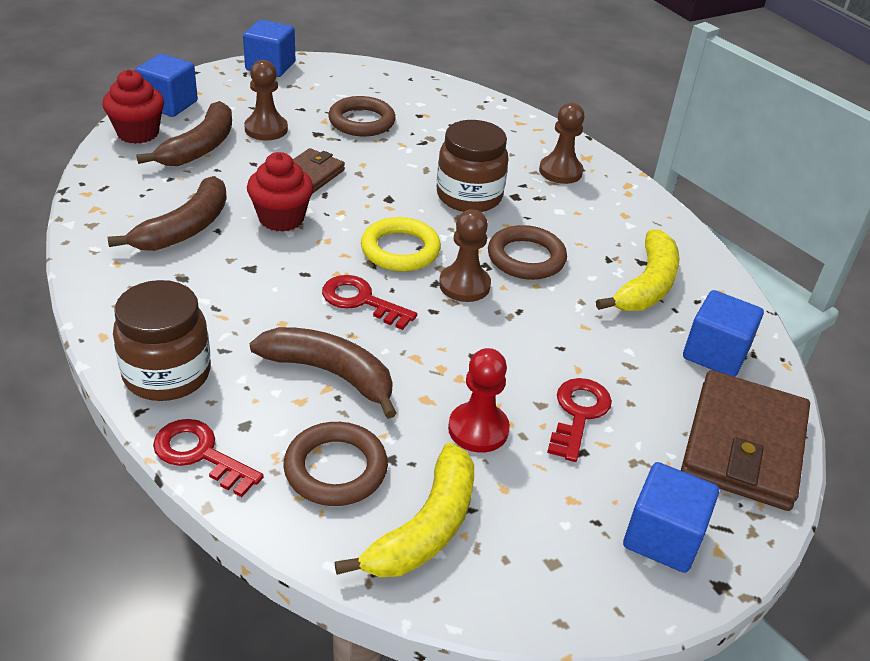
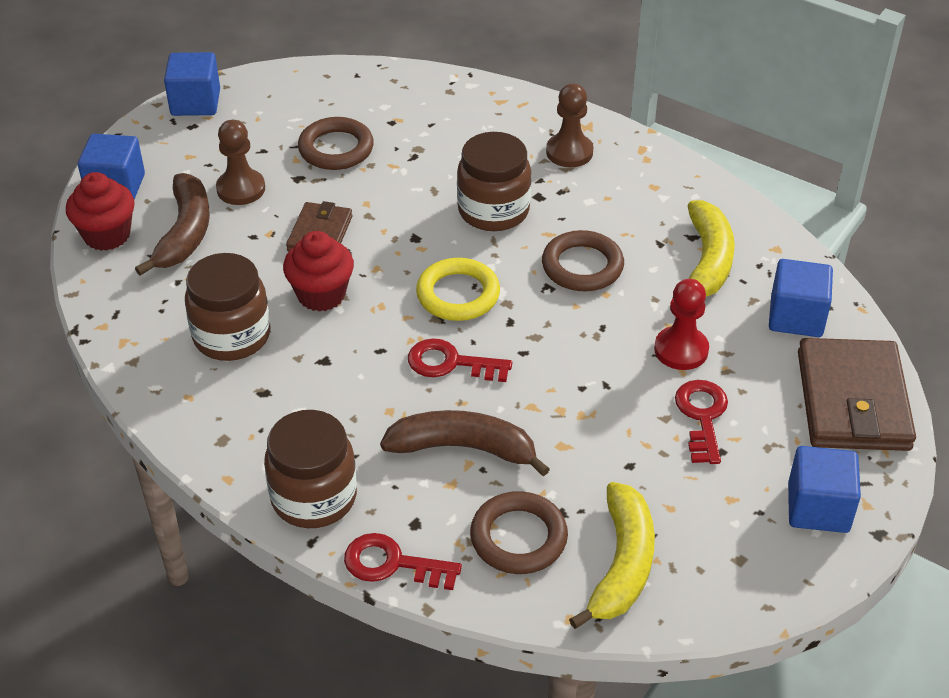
camera: 15 degrees left, 5 degrees up
brown banana [108,176,227,251] -> brown jar [185,253,271,361]
brown pawn [439,209,491,302] -> none
red pawn [448,348,510,453] -> red pawn moved to [654,279,709,370]

